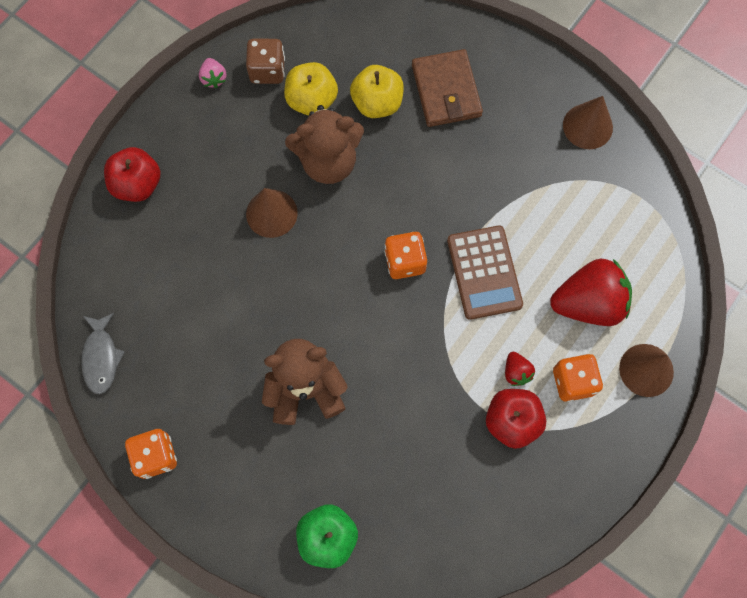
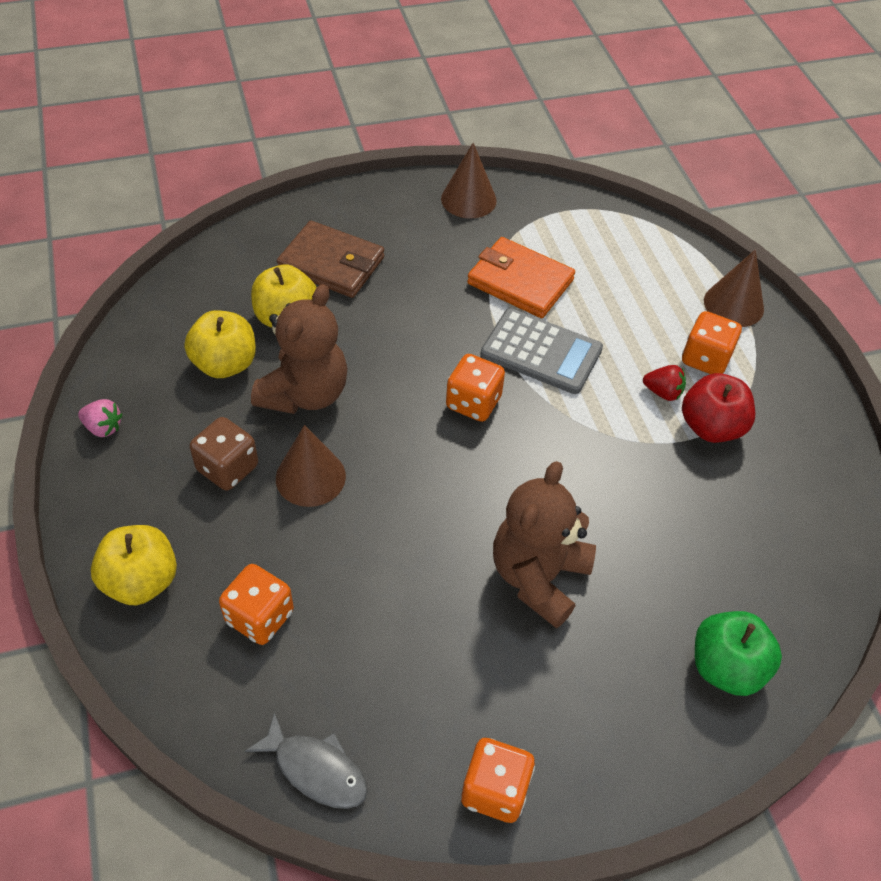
camera: 55 degrees left, 20 degrees down
red apple [104,147,161,202] -> yellow apple [91,525,177,605]
brown dice [246,39,285,84] -> brown dice moved to [189,417,258,491]
brown calculator [447,226,523,320] -> grey calculator [481,308,603,394]
red strawberry [550,259,632,326] -> none
none -> orange dice [219,564,294,645]
none -> orange wallet [467,237,575,318]

